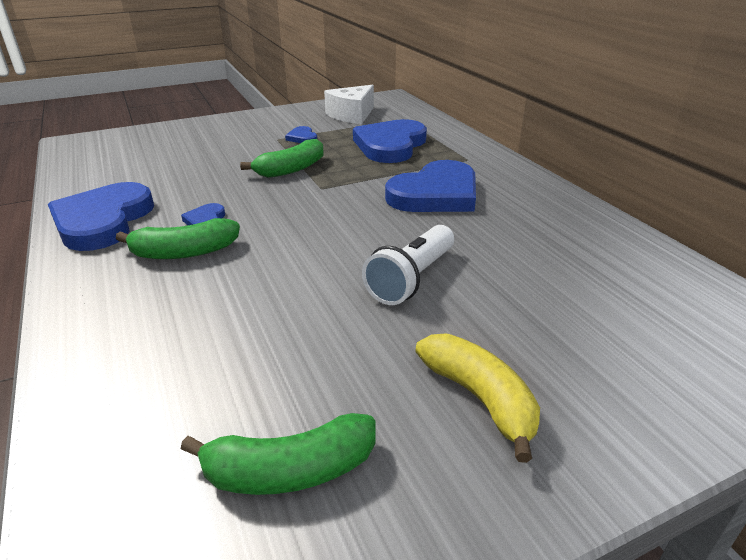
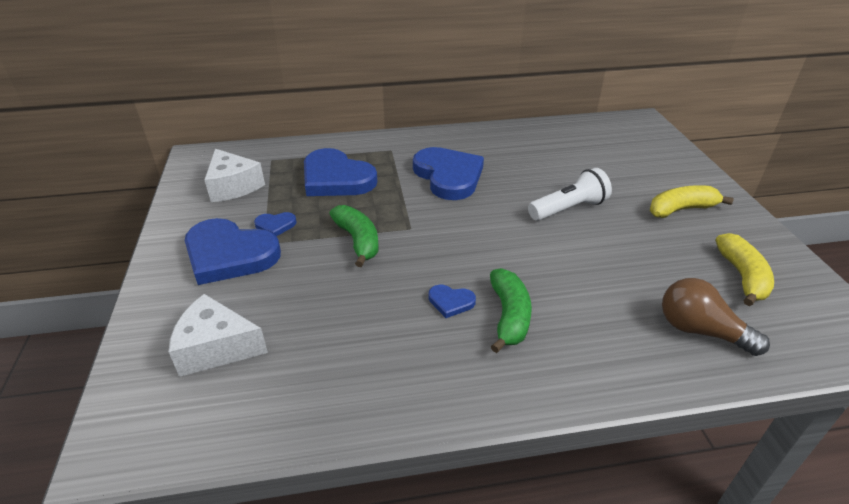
camera: 75 degrees left, 5 degrees up
blue heart [48,182,154,251] -> blue heart moved to [185,218,281,285]
green banana [181,413,375,495] -> yellow banana [716,233,774,306]
white flashlight [362,225,454,305] -> white flashlight turned 75 degrees counterclockwise [528,168,612,221]
none -> white cheese [169,294,268,377]
none -> brown light bulb [662,278,770,356]

